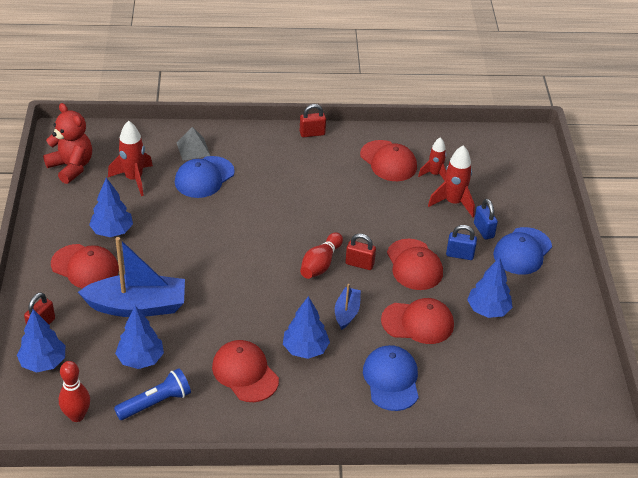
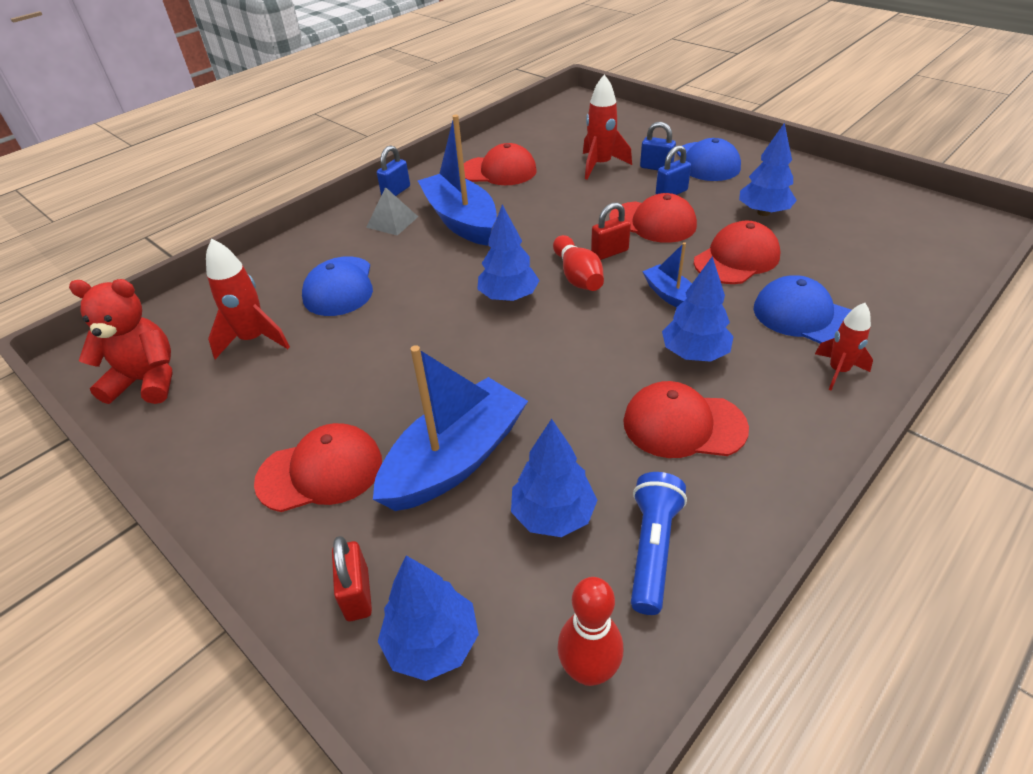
camera: 40 degrees left, 0 degrees up
blue tree [89,178,133,237] -> blue tree moved to [477,204,540,302]
grey pyramid [176,127,211,160] -> grey pyramid moved to [366,187,418,236]
red padlock [300,104,326,137] -> blue padlock [377,145,410,196]
red rocket [418,137,446,181] -> red rocket moved to [815,303,873,390]
none -> blue boat [418,115,497,246]

